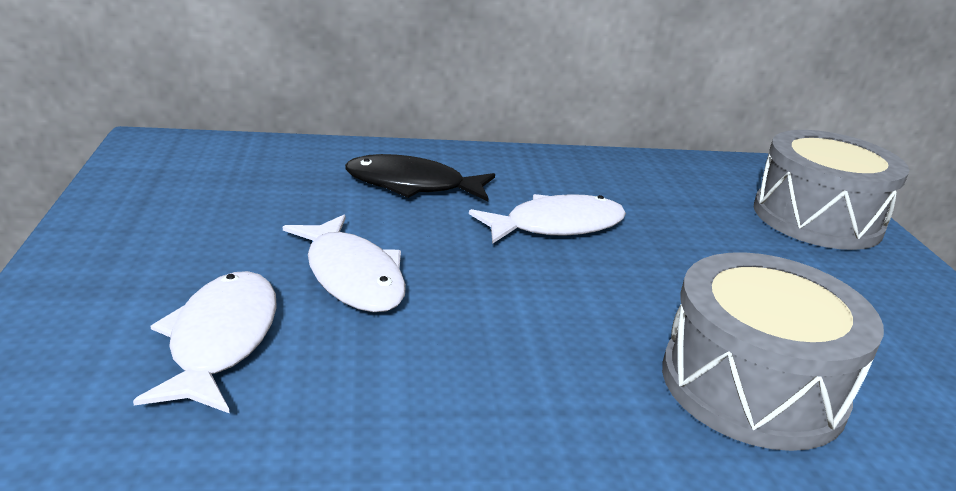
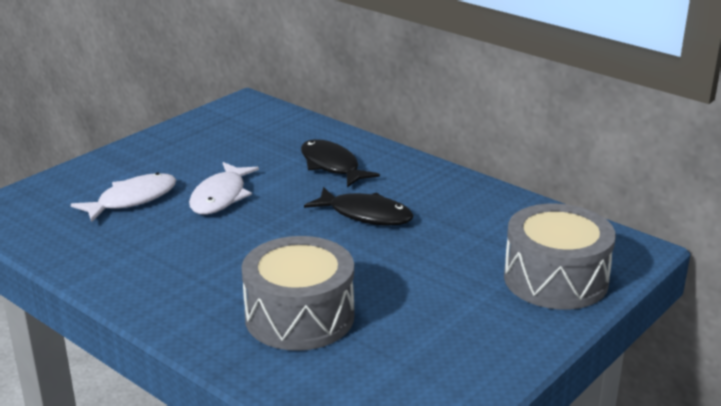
camera: 50 degrees right, 0 degrees up
white fish [469,194,626,244] -> black fish [304,187,413,226]

